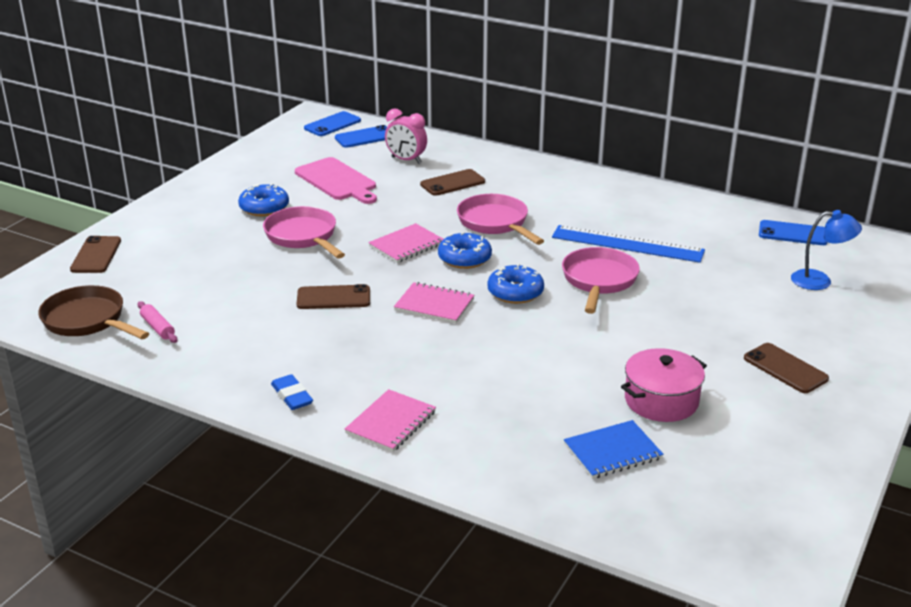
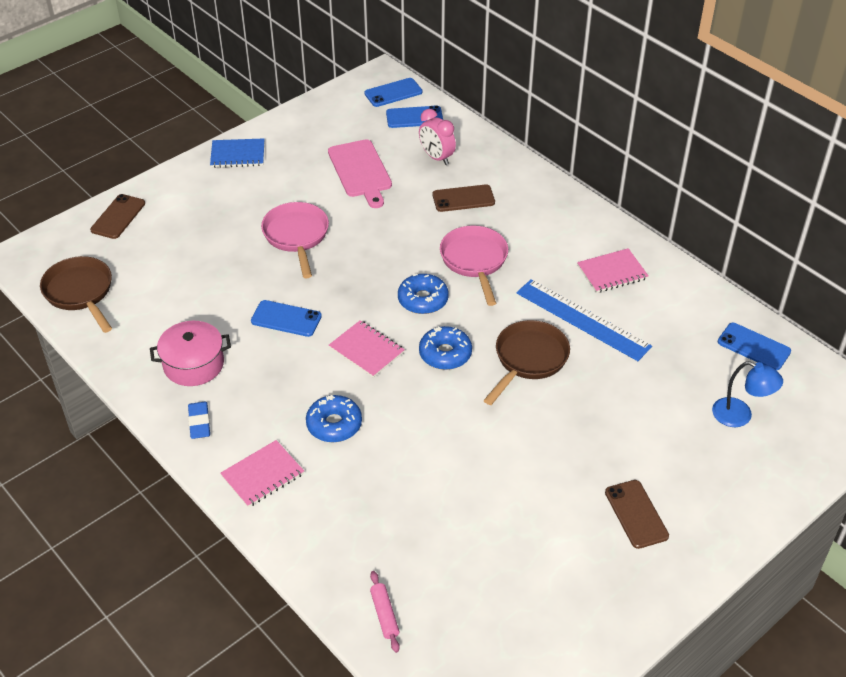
camera: 20 degrees right, 15 degrees up
pink rolling pin [137,301,178,343] -> pink rolling pin moved to [370,571,400,653]
blue donut [238,184,289,216] -> blue donut moved to [306,395,362,442]
brown phone [297,284,370,309] -> blue phone [251,300,322,337]
pink notebook [368,223,444,263] -> pink notebook moved to [577,248,649,293]
pink pan [562,247,640,314] -> brown pan [483,320,570,405]
blue notebook [564,420,664,479] -> blue notebook moved to [210,138,265,168]
pink pot [621,348,707,422] -> pink pot moved to [150,321,231,386]

